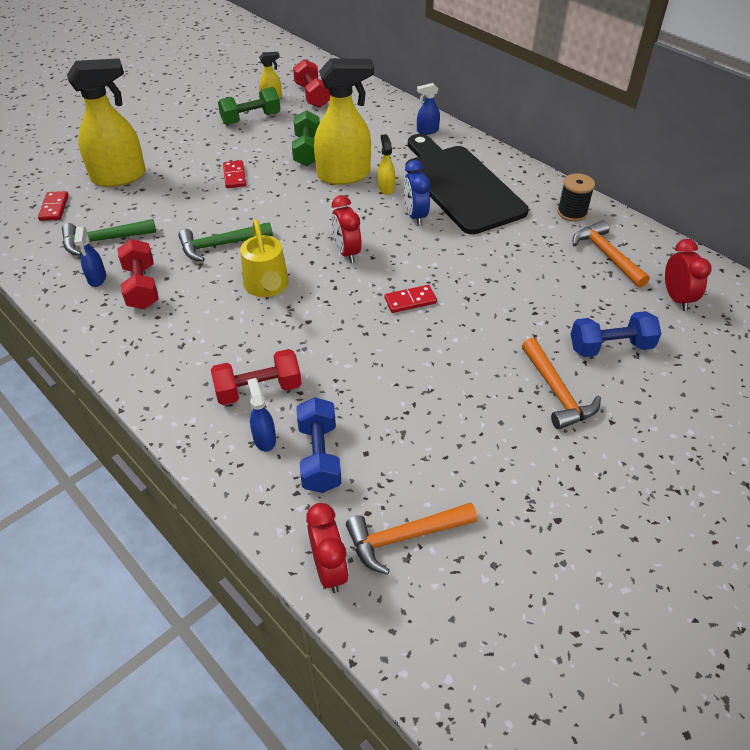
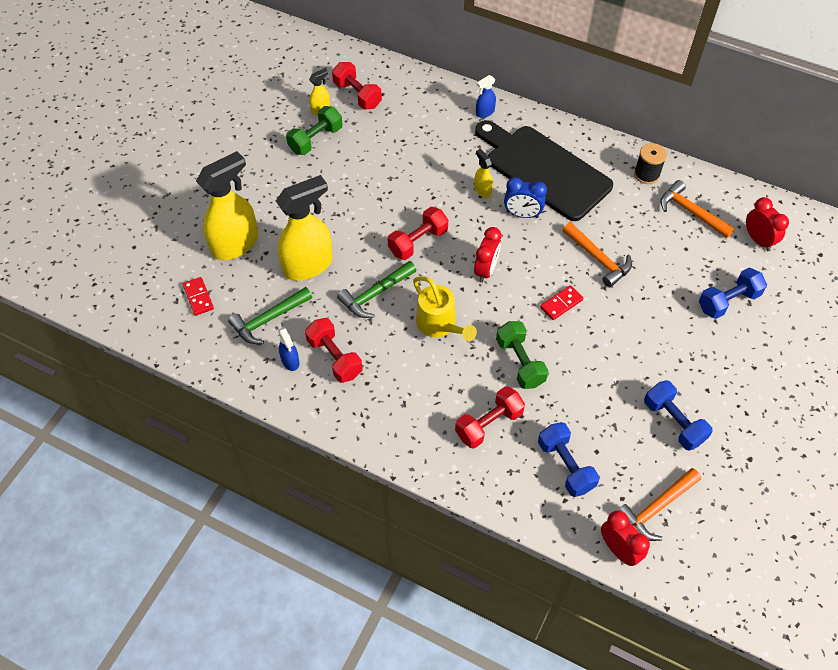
camera: 20 degrees left, 10 degrees up
red domino [223,160,246,188] -> none
blue spray bottle [247,378,276,452] -> none
green dumbbell [292,110,320,166] -> green dumbbell moved to [496,321,549,389]
yellow spray bottle [314,58,374,185] -> yellow spray bottle moved to [276,175,332,281]
red clock [332,195,361,263] -> red clock turned 120 degrees counterclockwise [474,227,501,283]
blue clock [404,160,430,226] -> blue clock turned 45 degrees counterclockwise [504,177,547,218]
orange hammer [522,338,601,429] -> orange hammer moved to [563,222,632,287]
none -> red dumbbell [388,207,448,260]
none -> blue dumbbell [644,380,713,451]

